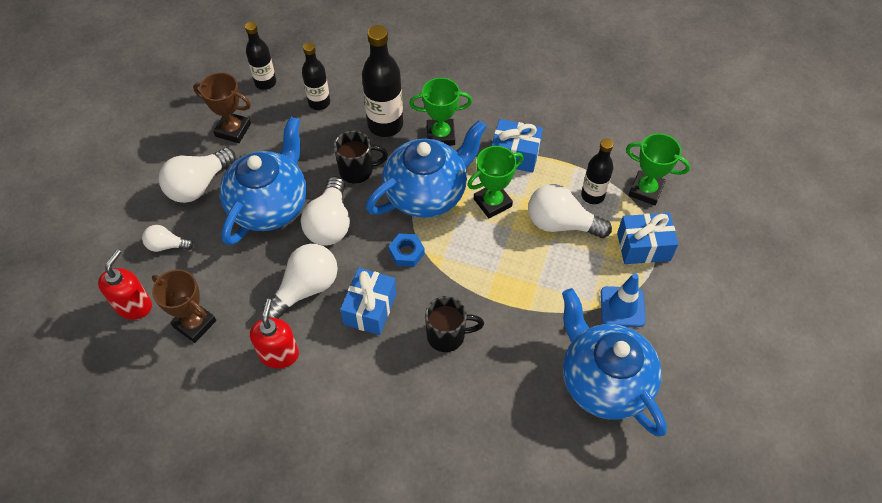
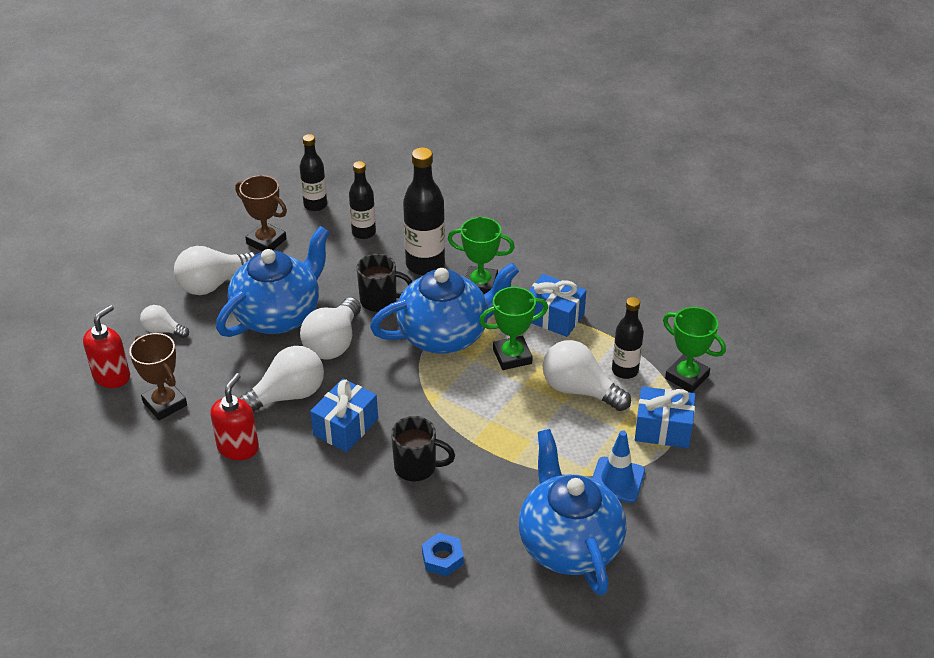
camera: 15 degrees right, 15 degrees down
blue nut [389,233,425,267] -> blue nut moved to [422,533,464,576]

